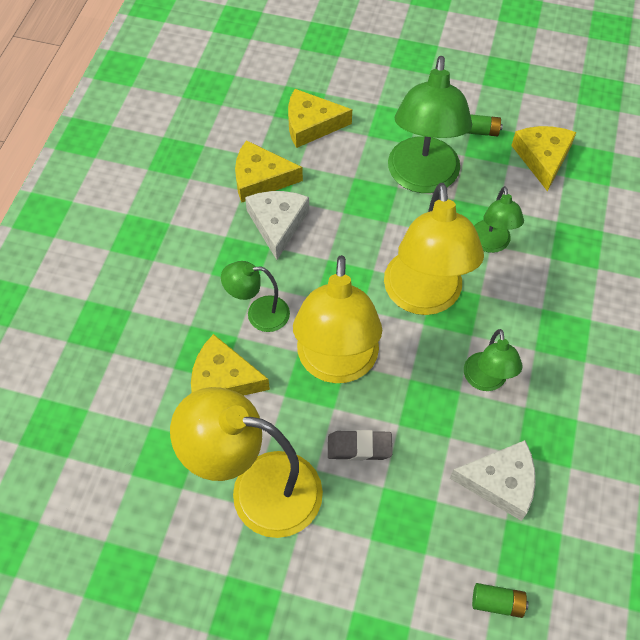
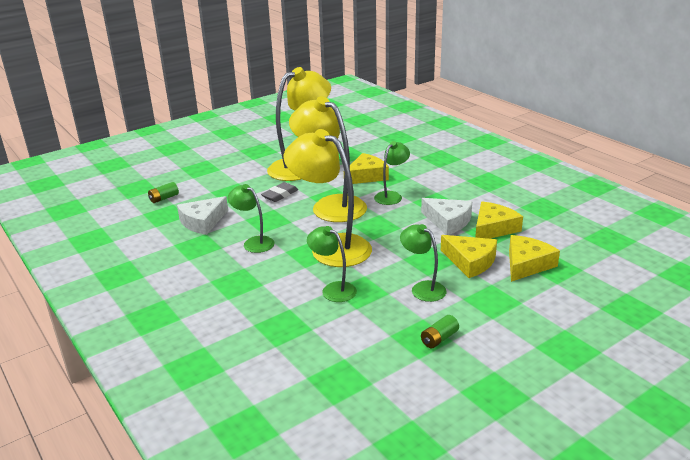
camera: 130 degrees right, 30 degrees down
green lamp [388,56,472,193] -> green lamp [400,224,446,302], size x0.53
yellow cheese [511,126,577,192] -> yellow cheese moved to [441,235,497,278]

